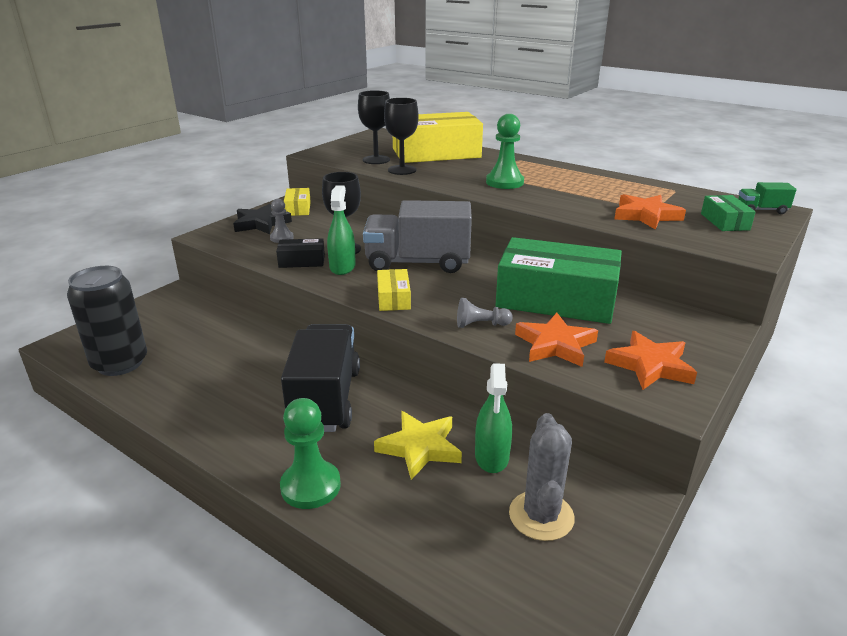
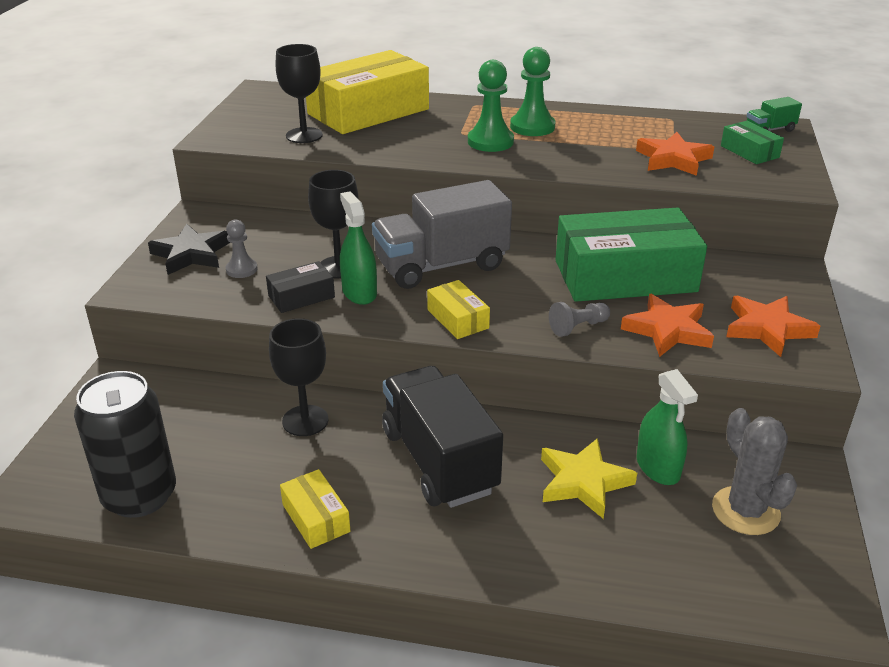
camera: 25 degrees left, 5 degrees up
green pawn [280,398,341,509] -> green pawn moved to [510,47,555,136]
yellow box [284,188,311,216] -> yellow box moved to [280,469,350,549]
black goblet [384,98,419,175] -> black goblet moved to [269,318,329,436]

